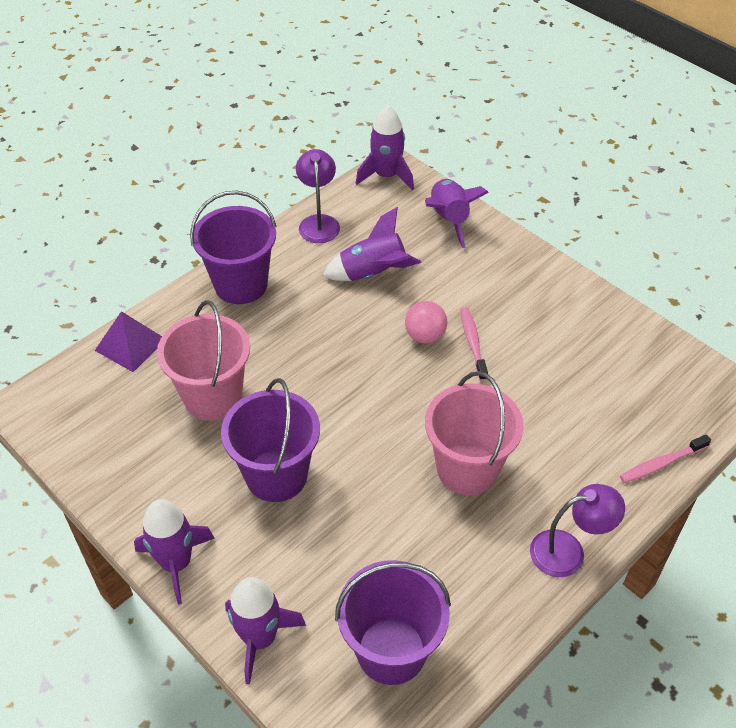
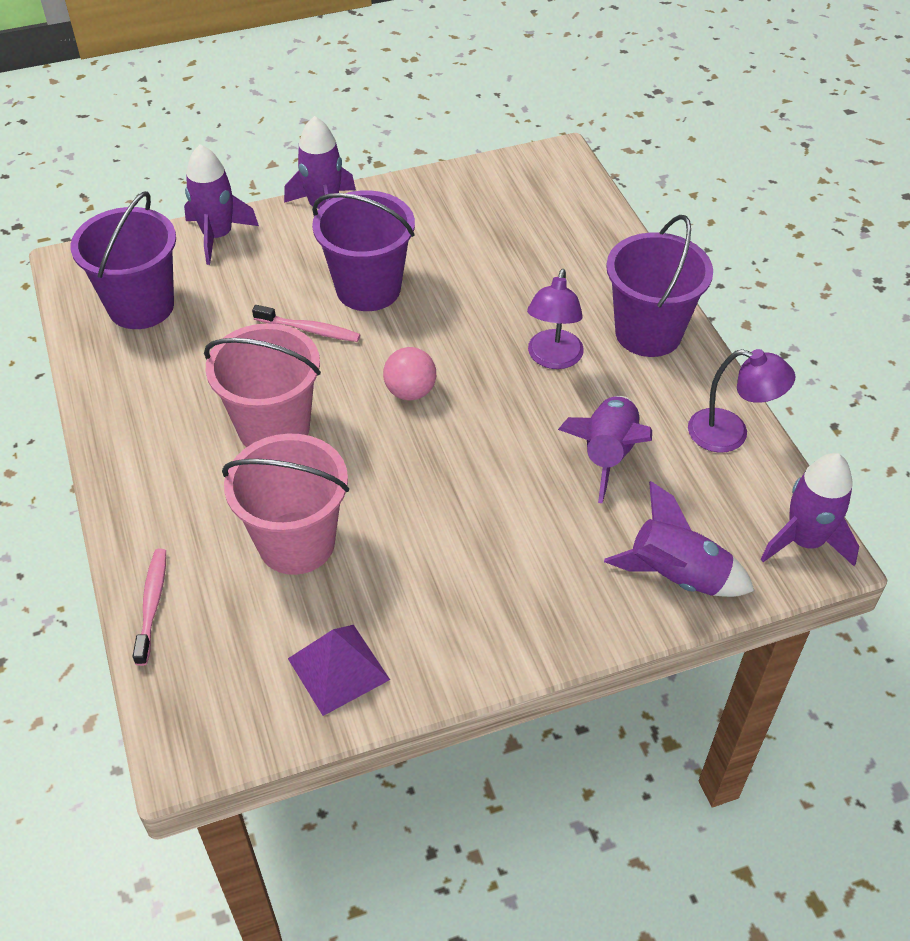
camera: 115 degrees right, 0 degrees up
purple pyramid [95,311,162,372] -> purple pyramid moved to [288,625,390,716]
pink bucket [157,300,250,421] -> pink bucket moved to [222,434,349,575]
pink ball [405,301,447,343] -> pink ball moved to [383,347,436,400]
pink toothbrush [460,307,488,381] -> pink toothbrush moved to [252,305,360,342]
purple lamp [530,484,625,577] -> purple lamp moved to [527,269,584,369]

